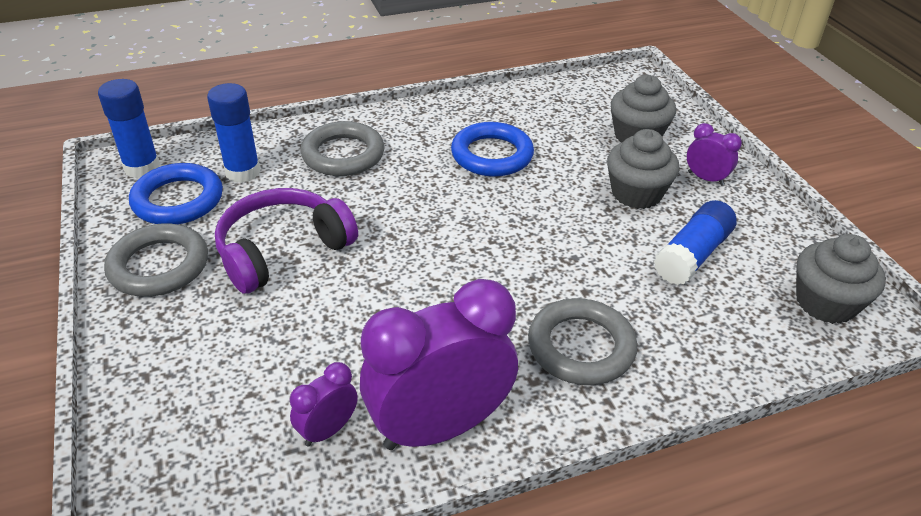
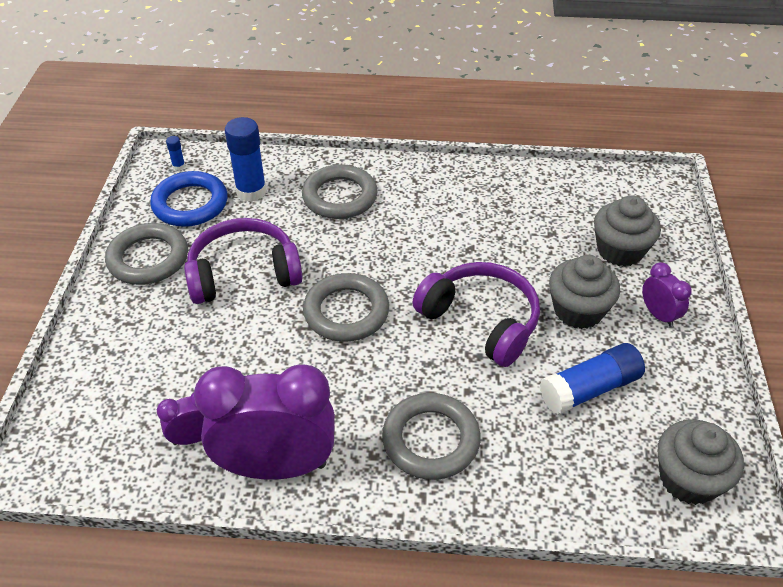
camera: 25 degrees right, 5 degrees up
blue glue stick [98,79,160,178] -> blue glue stick [166,136,185,171], size x0.43
blue ring [451,122,534,177] -> none
none -> grey ring [303,273,389,342]
none -> purple headphones [412,262,540,367]

